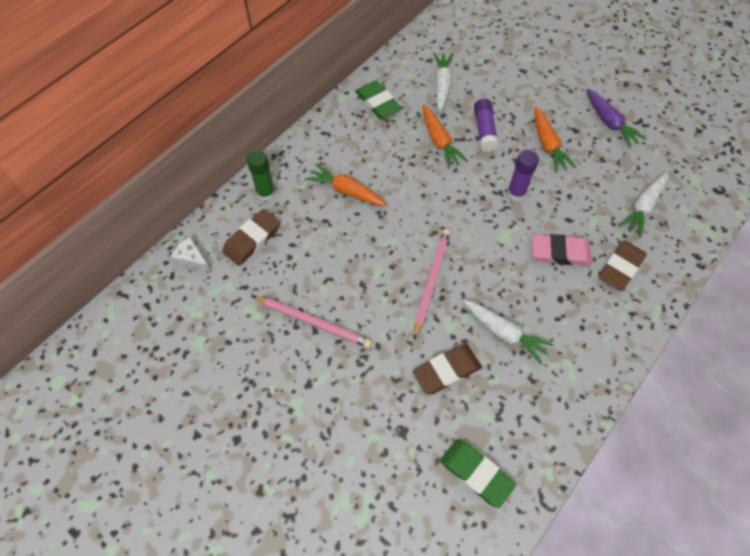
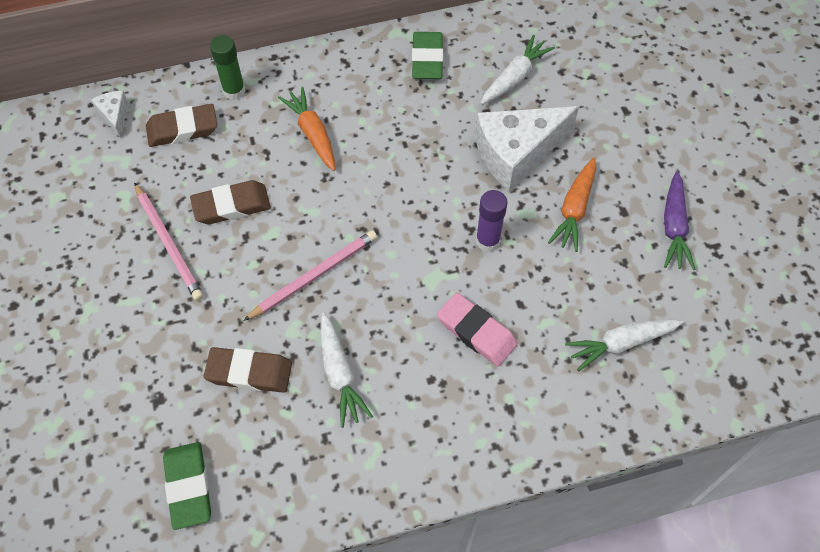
camera: 35 degrees right, 0 degrees up
orange carrot [423,105,468,169] -> none
purple glue stick [474,99,499,152] -> white cheese [475,106,579,190]
brown eraser [598,240,647,291] -> brown eraser moved to [190,180,271,224]

